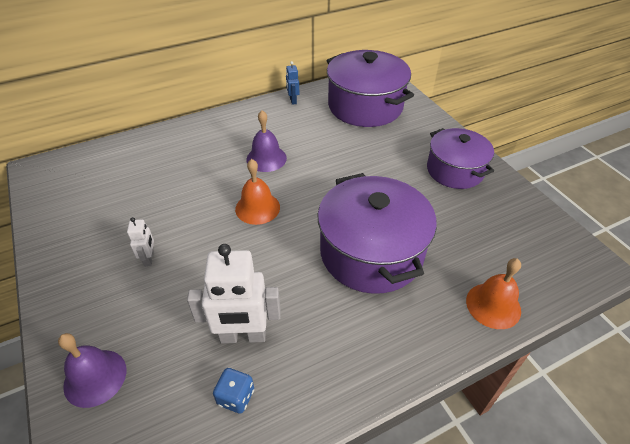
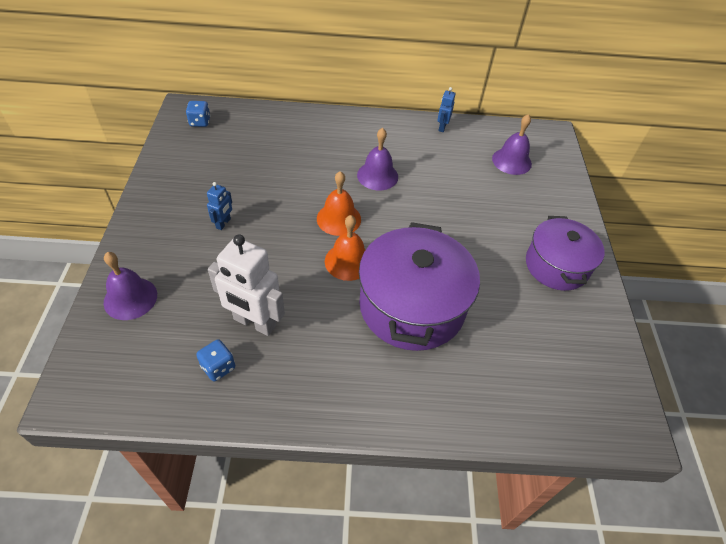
camera: 25 degrees right, 5 degrees up
white robot [127,217,154,267] -> blue robot [207,182,232,230]
purple pot [326,50,414,127] -> purple bell [492,114,532,175]
orange bell [466,258,521,329] -> orange bell moved to [325,215,365,281]
none -> blue dice [186,101,211,127]

